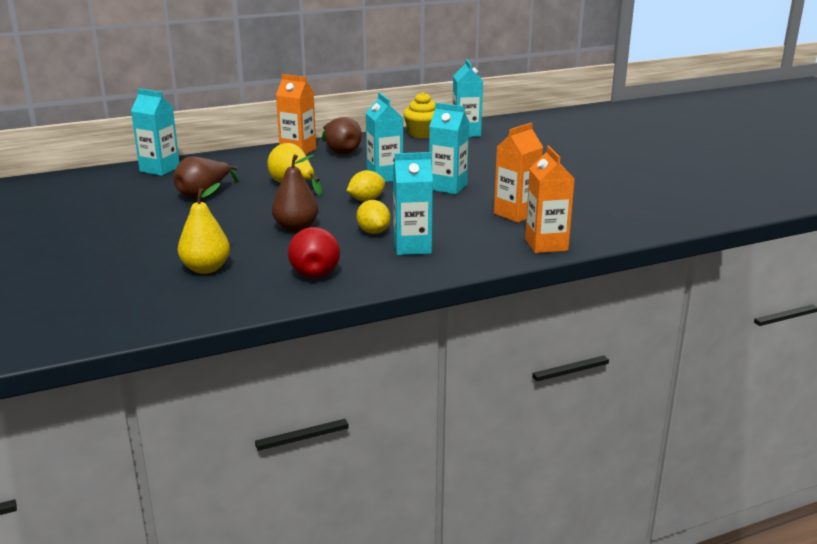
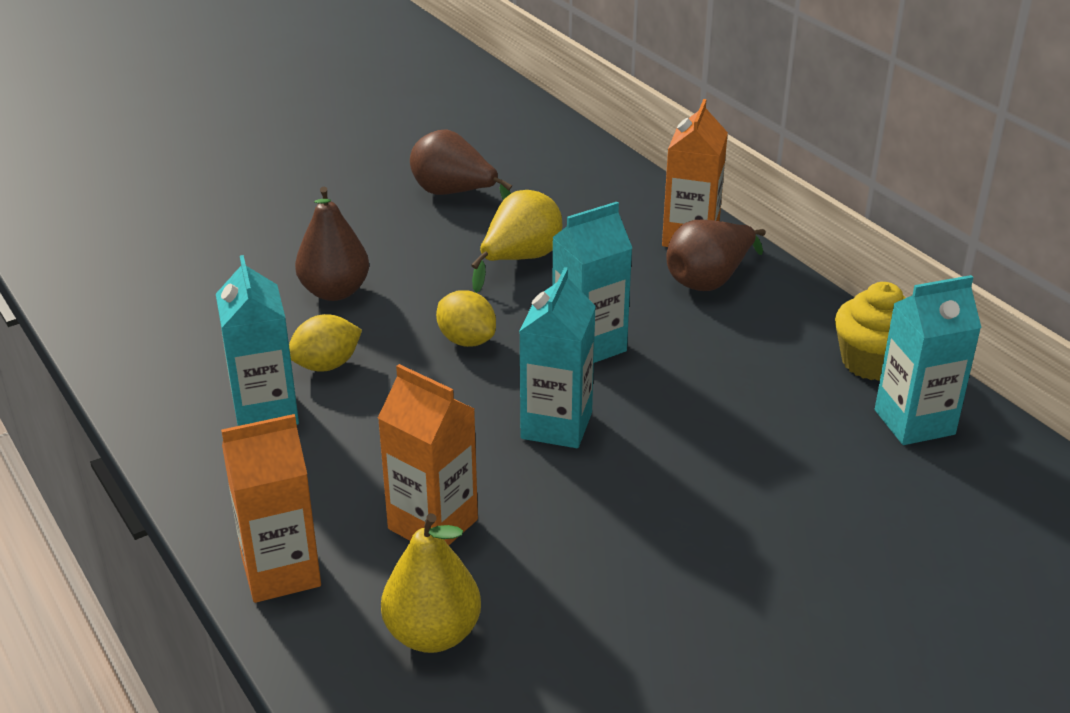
camera: 80 degrees right, 10 degrees up
turquoise carton [131,89,179,176] -> none
yellow pear [178,183,230,274] -> yellow pear moved to [381,513,481,653]
red pear [288,227,340,278] -> none

